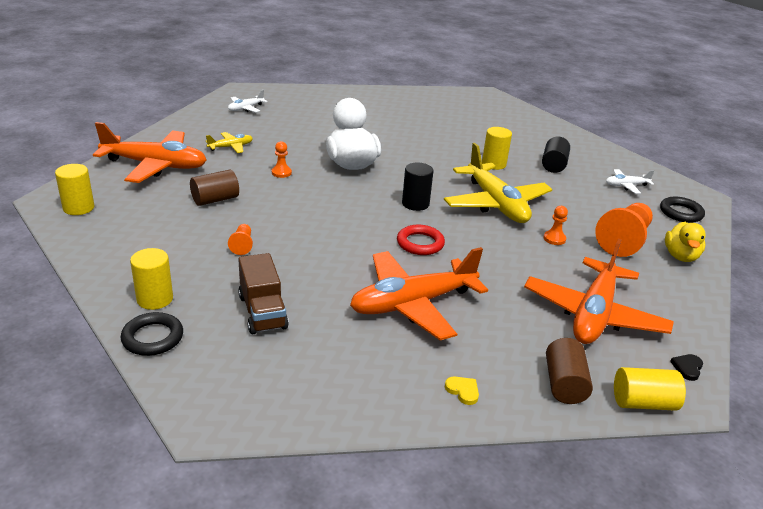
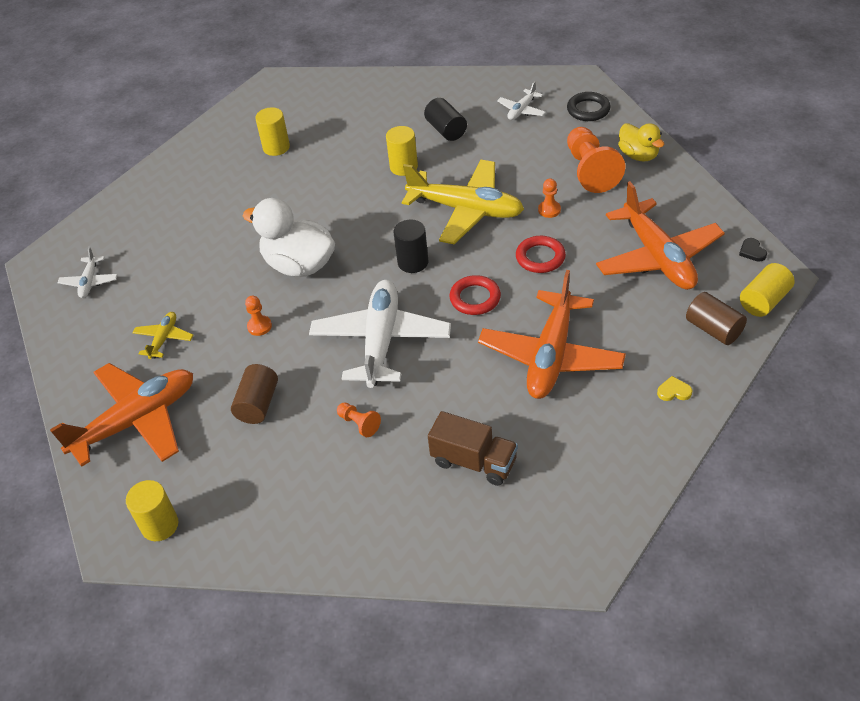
camera: 40 degrees left, 15 degrees up
black ring [120,312,183,356] -> none
yellow cylinder [130,248,173,310] -> yellow cylinder moved to [255,107,290,156]
none -> white plane [309,280,451,388]
none -> red ring [516,236,566,273]

